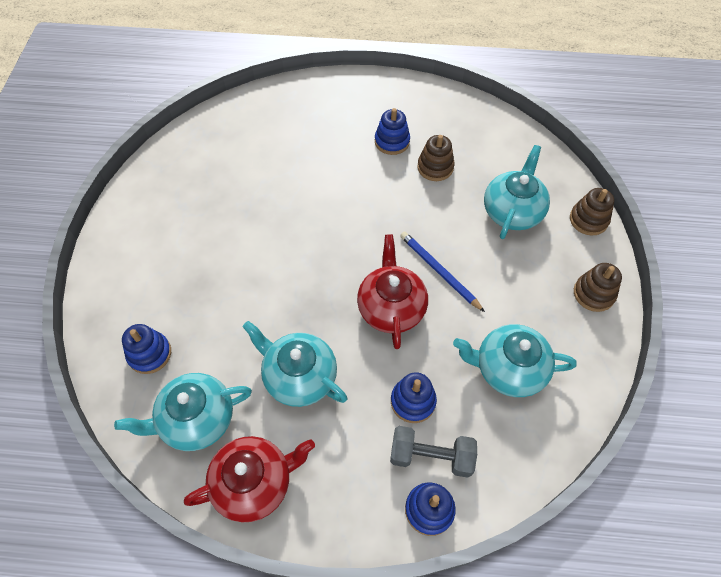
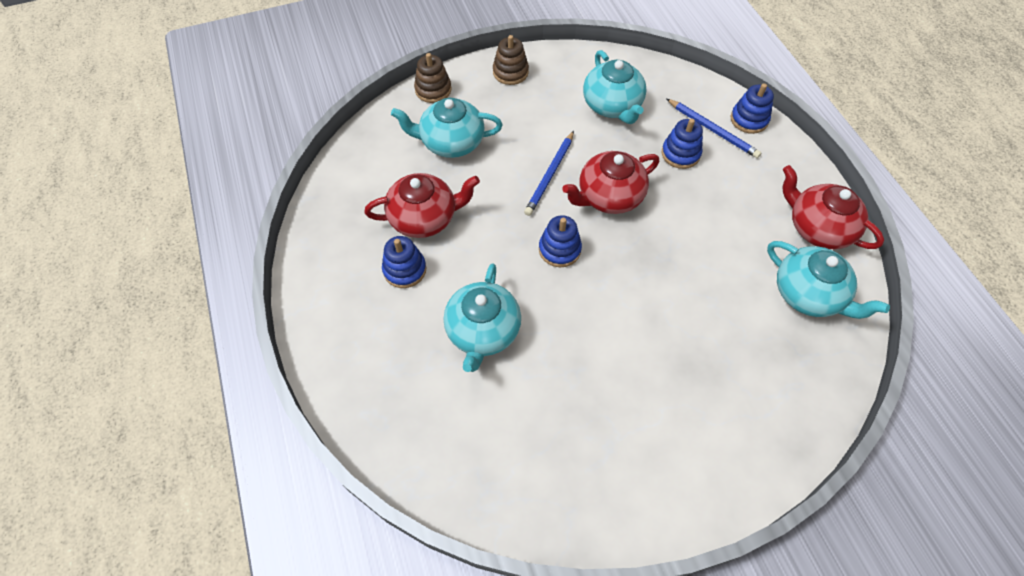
camera: 115 degrees left, 0 degrees up
blue stacking toy [122,324,171,374] -> blue stacking toy moved to [539,215,582,267]
turquoise teapot [242,321,347,407] -> turquoise teapot moved to [444,264,521,372]
grey dumbbell [390,426,477,478] -> blue pencil [667,99,761,158]
brown stacking toy [417,135,455,181] -> red teapot [364,173,480,238]

